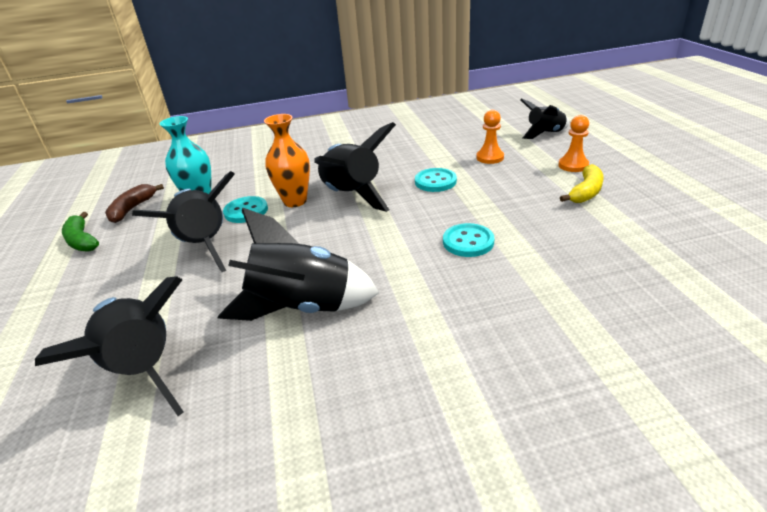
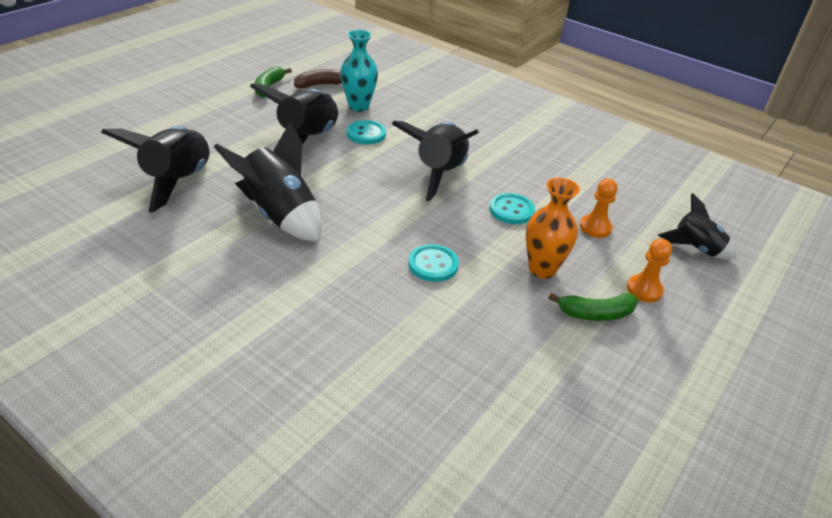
camera: 45 degrees right, 5 degrees up
orange vase [264,114,310,207] -> orange vase moved to [526,178,580,279]
yellow banana [560,164,604,203] -> green banana [549,293,638,321]

